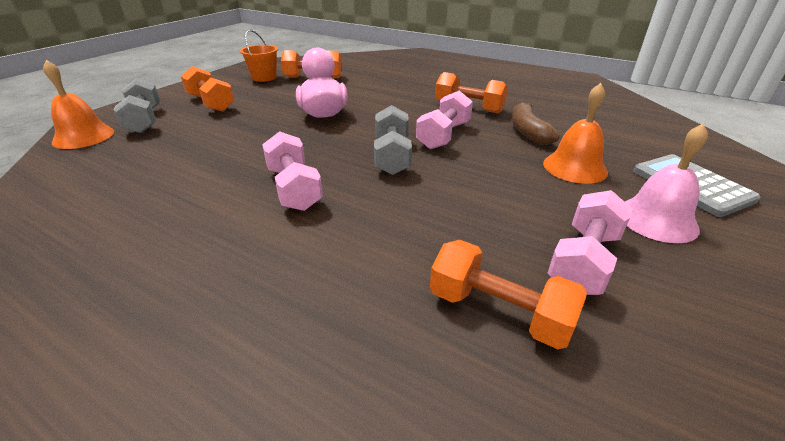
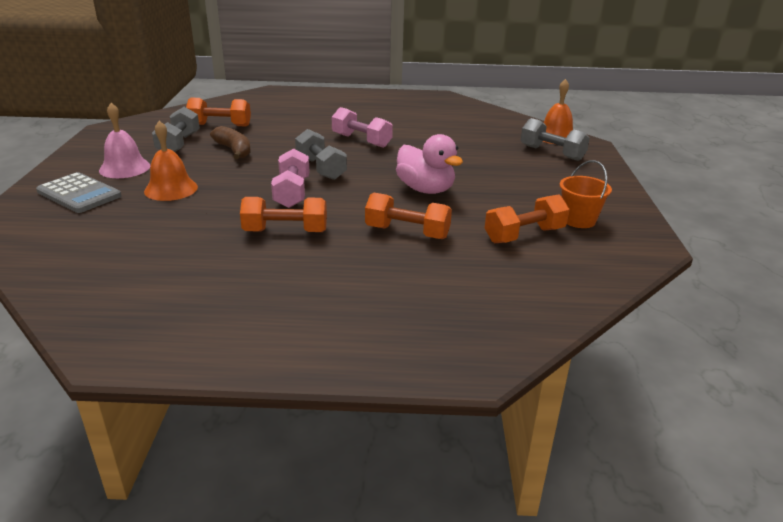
camera: 150 degrees right, 5 degrees down
orange dumbbell [181,66,234,112] -> orange dumbbell moved to [365,193,452,239]
brown banana [511,102,560,145] -> brown banana moved to [210,126,251,159]
pink dumbbell [548,190,633,295] -> grey dumbbell [152,107,200,152]

